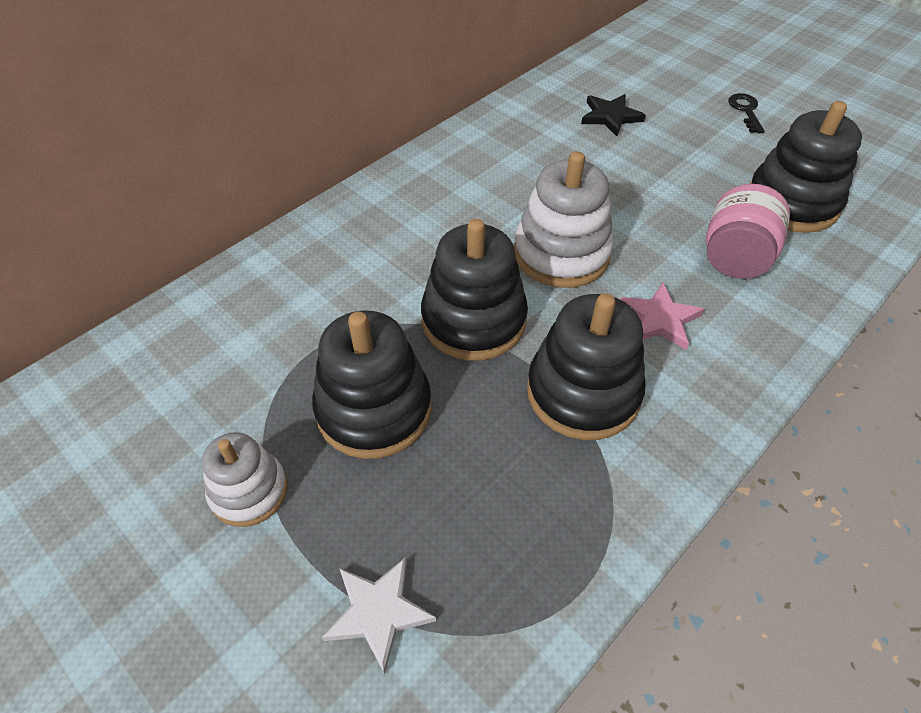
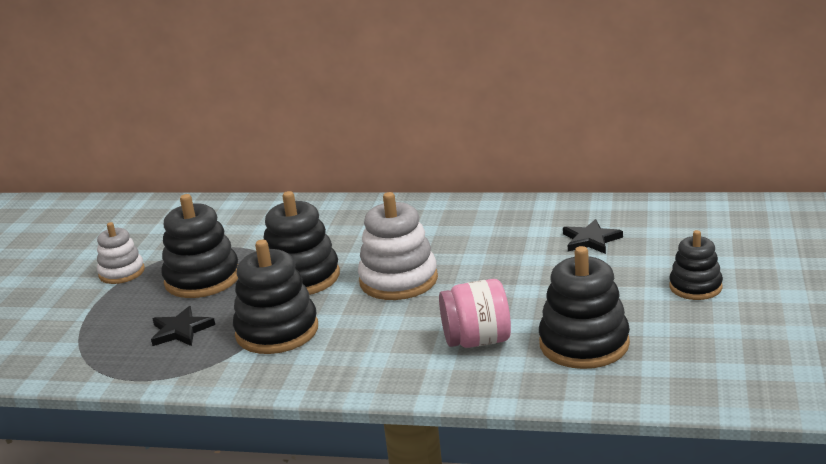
camera: 60 degrees right, 25 degrees down
white star [322,557,436,674] -> none
pink star [620,282,704,350] -> none
black key [729,93,764,133] -> black stacking toy [669,230,723,300]
none -> black star [151,306,215,346]

